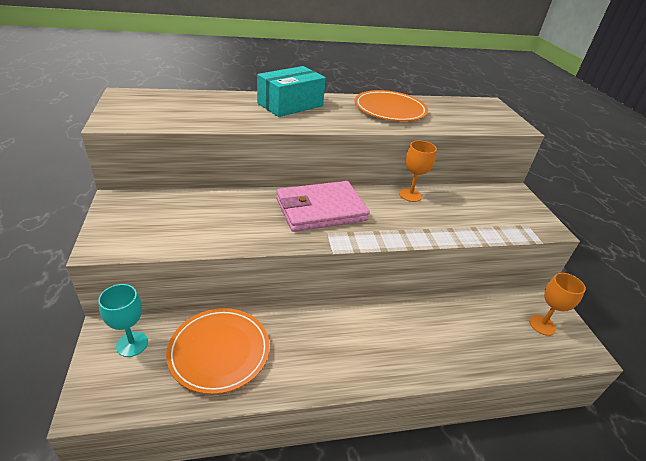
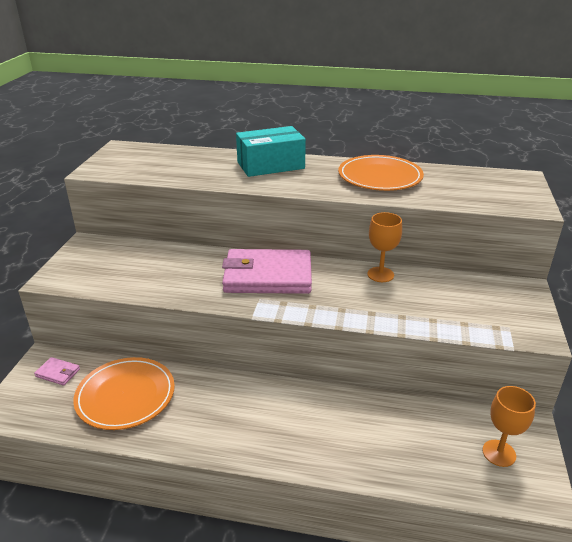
camera: 25 degrees right, 5 degrees down
turquoise goblet [98,284,148,357] -> pink wallet [34,357,80,386]

